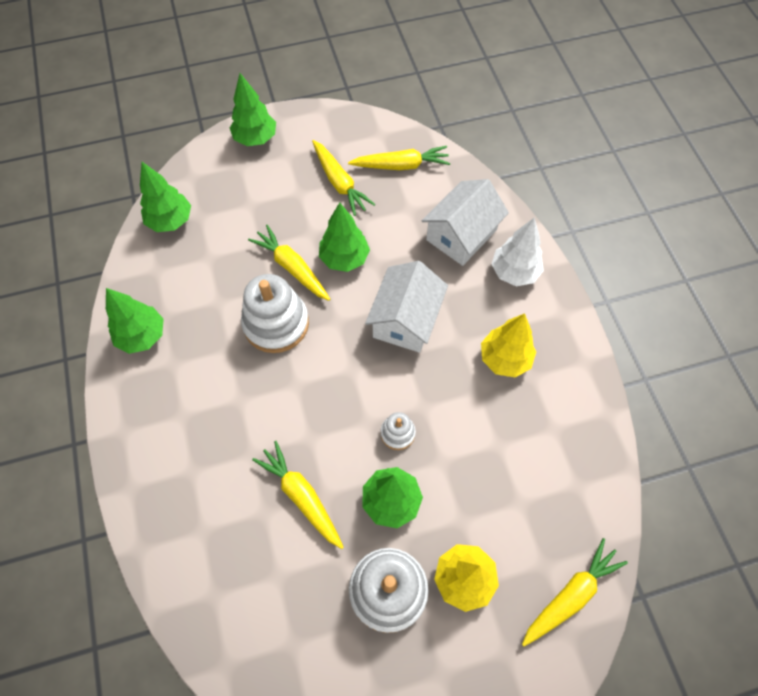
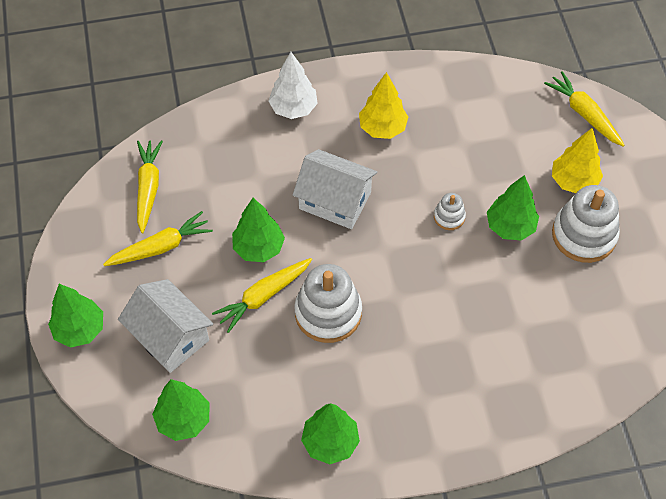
camera: 85 degrees left, 5 degrees down
yellow carrot [252,441,344,549] -> none
white house [422,179,509,266] -> white house moved to [118,279,213,373]

